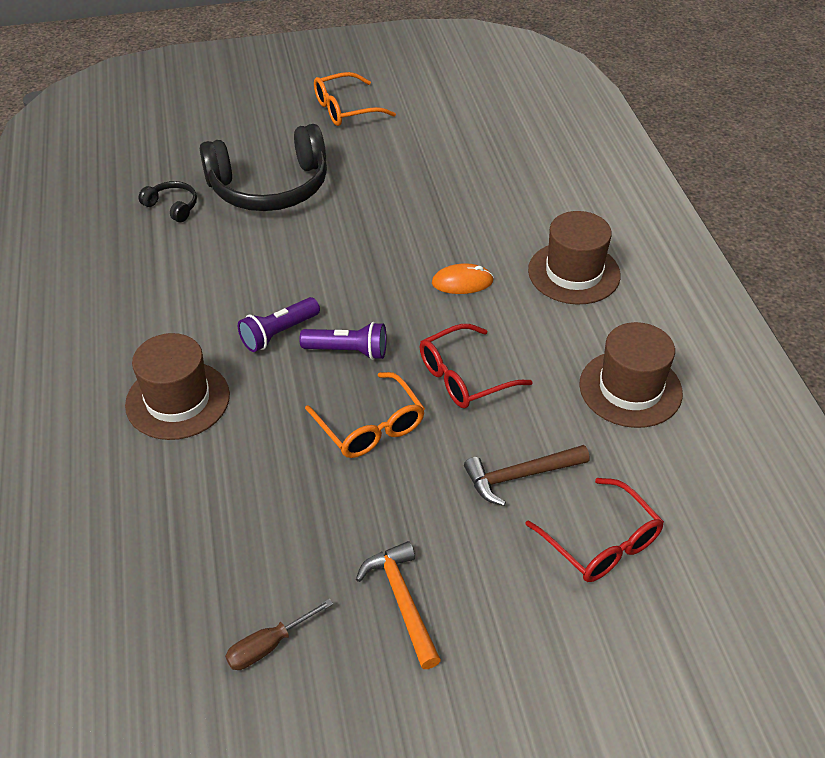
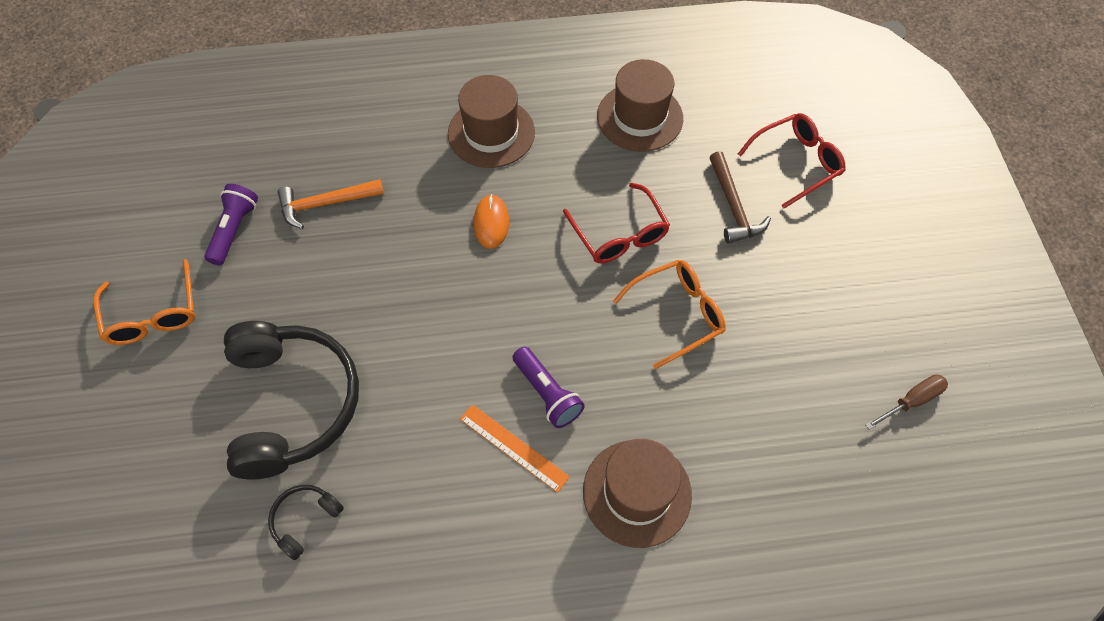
camera: 85 degrees left, 15 degrees up
brown screwdriver [225,599,333,670] -> brown screwdriver turned 90 degrees counterclockwise [865,374,948,430]
purple flashlight [299,322,387,360] -> purple flashlight moved to [204,184,258,265]
orange hammer [356,541,441,669] -> orange hammer moved to [278,179,384,229]
none -> orange ruler [460,404,570,493]

